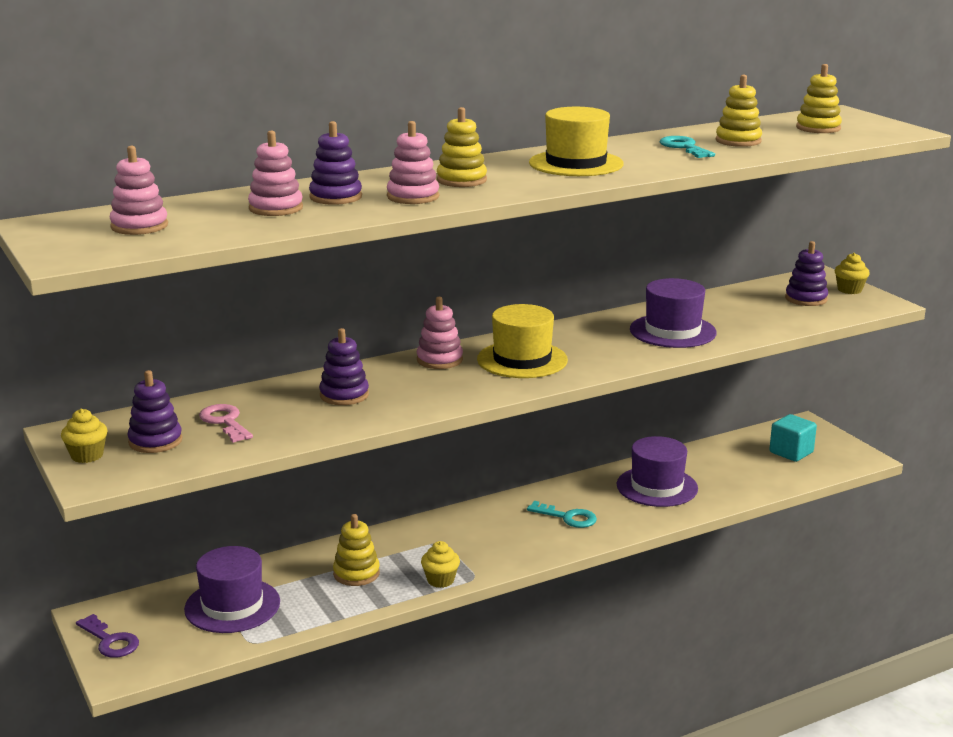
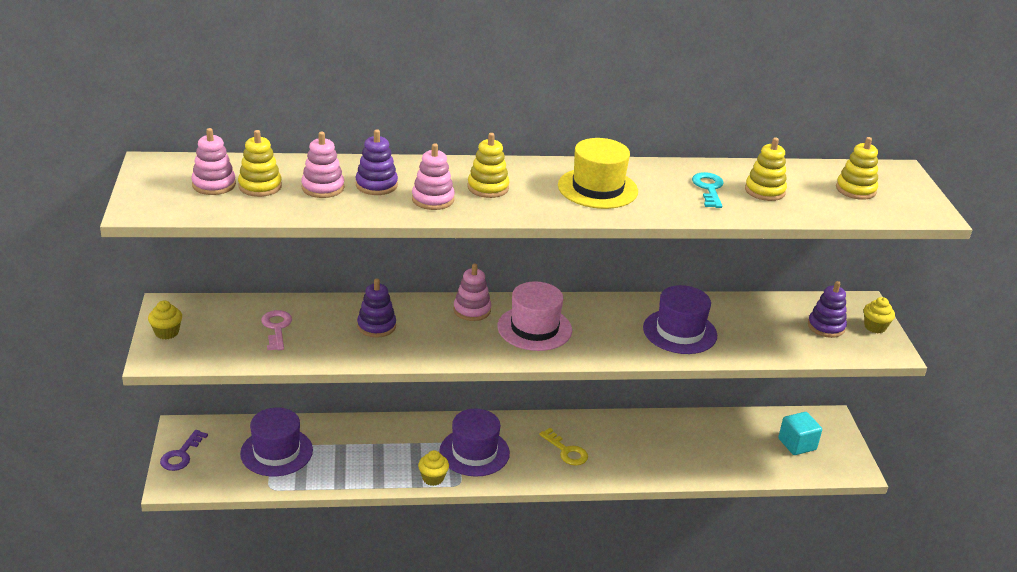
camera: 20 degrees right, 10 degrees up
purple key [76,614,139,658] -> purple key turned 45 degrees clockwise [160,430,208,471]
purple stacking toy [127,370,182,453] -> none
yellow stacking toy [333,514,380,586] -> yellow stacking toy moved to [238,130,282,197]
yellow hat [477,304,568,378] -> pink hat [497,281,572,351]
turquoise key [527,501,597,528] -> yellow key [539,428,588,466]
purple hat [617,436,698,507] -> purple hat moved to [439,409,510,477]

